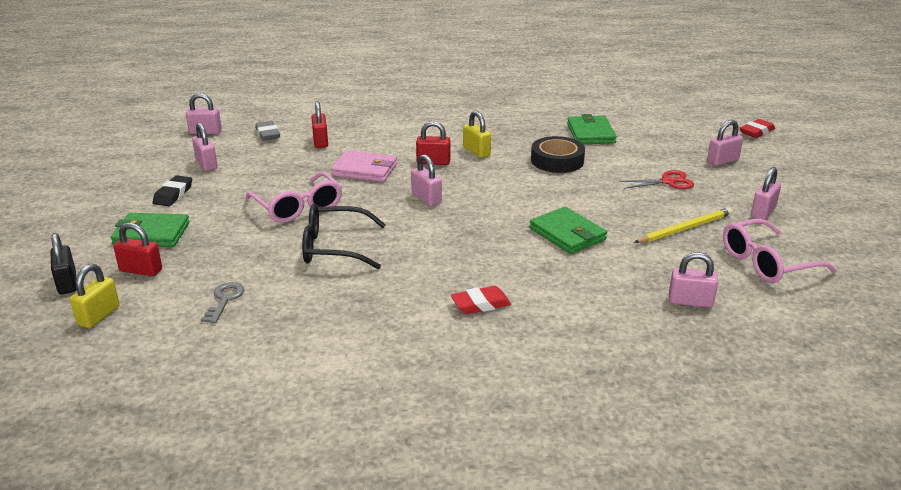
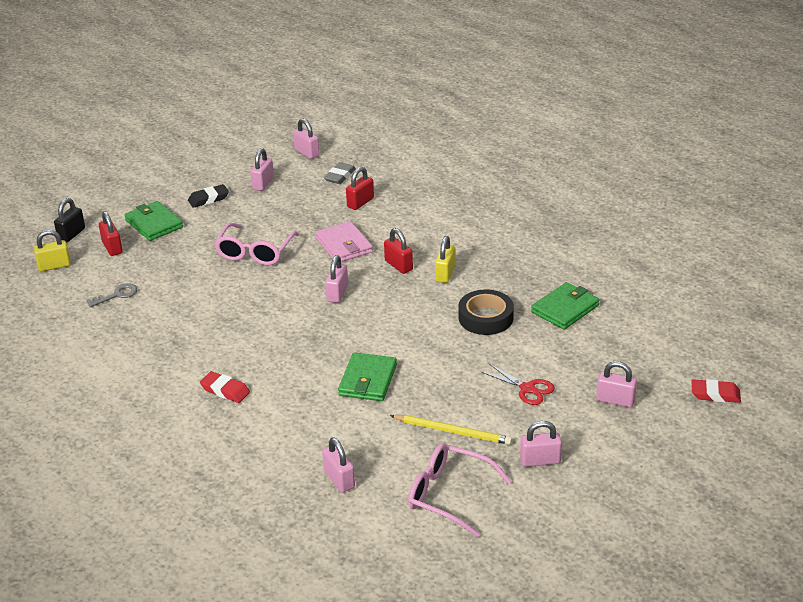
camera: 50 degrees right, 5 degrees up
black glasses [302,204,386,269] -> none

